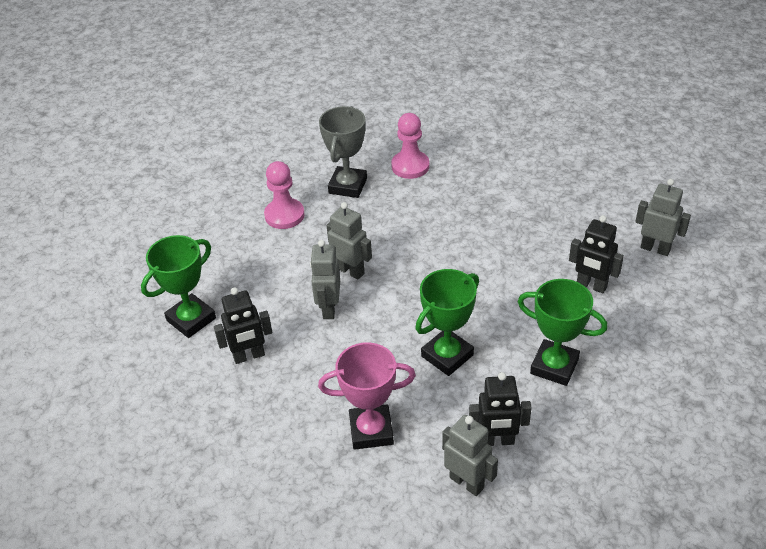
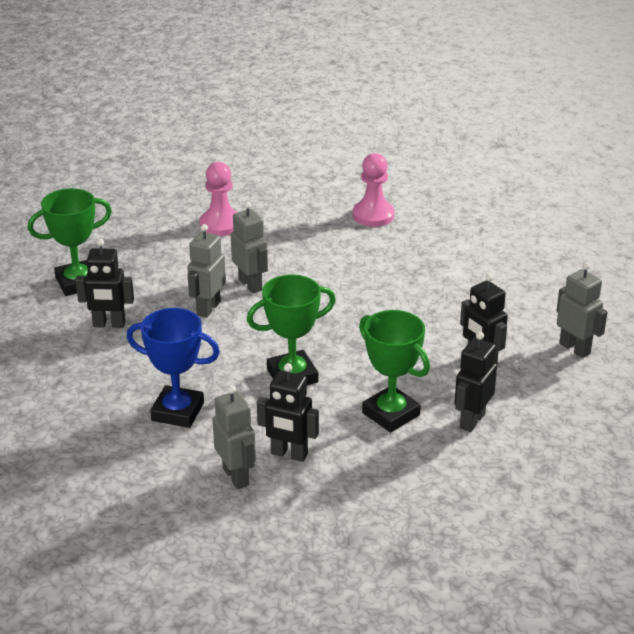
camera: 20 degrees right, 10 degrees down
pink trophy [318,342,416,450] -> blue trophy [126,308,220,428]
grey trophy [319,106,367,198] -> none
none -> black robot [454,332,497,432]

